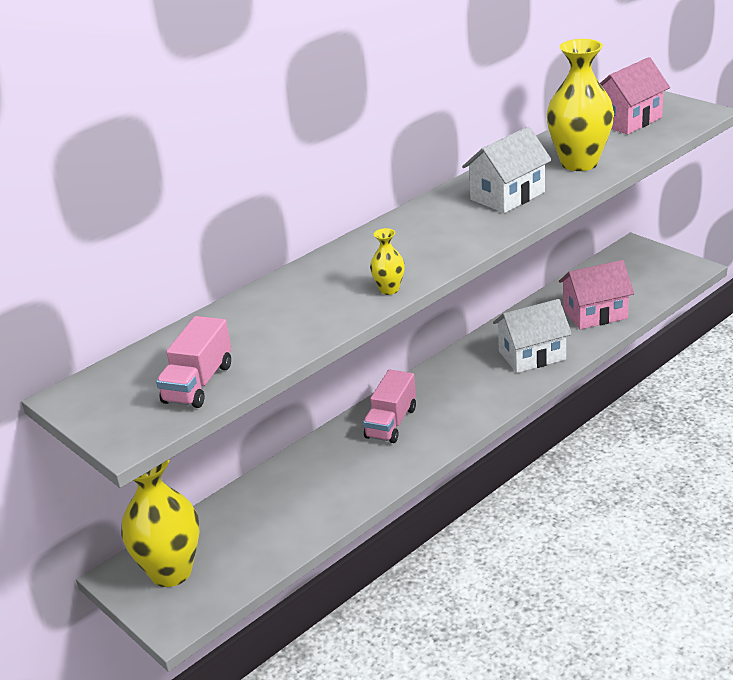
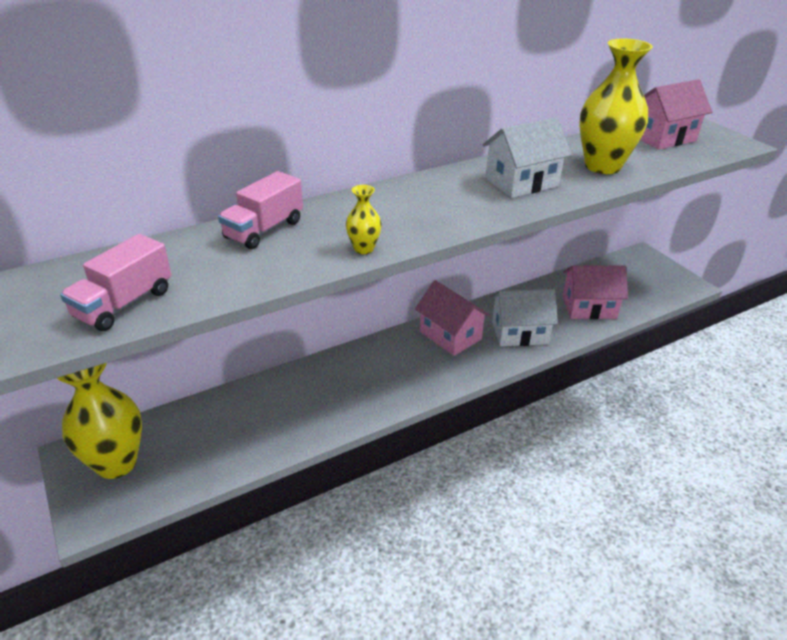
camera: 10 degrees right, 5 degrees up
pink truck [363,369,416,443] -> pink truck moved to [218,171,303,249]
none -> pink house [415,280,490,356]

